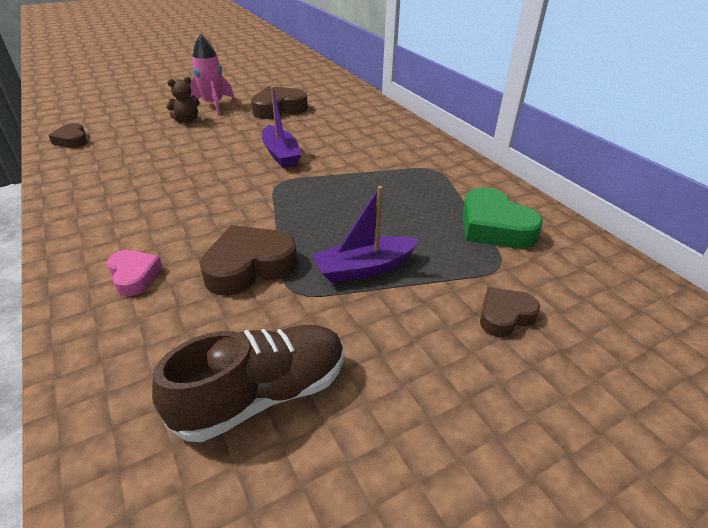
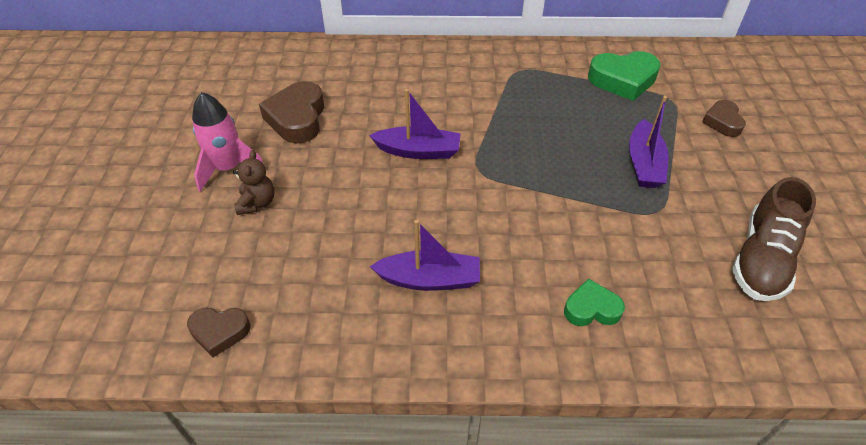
camera: 60 degrees left, 10 degrees up
pink heart [107,250,163,296] -> green heart [564,279,625,326]
brown shoe [152,325,344,442] -> brown shoe turned 150 degrees counterclockwise [732,177,816,301]
brown heart [200,225,297,296] -> none
none -> purple boat [370,220,480,291]

